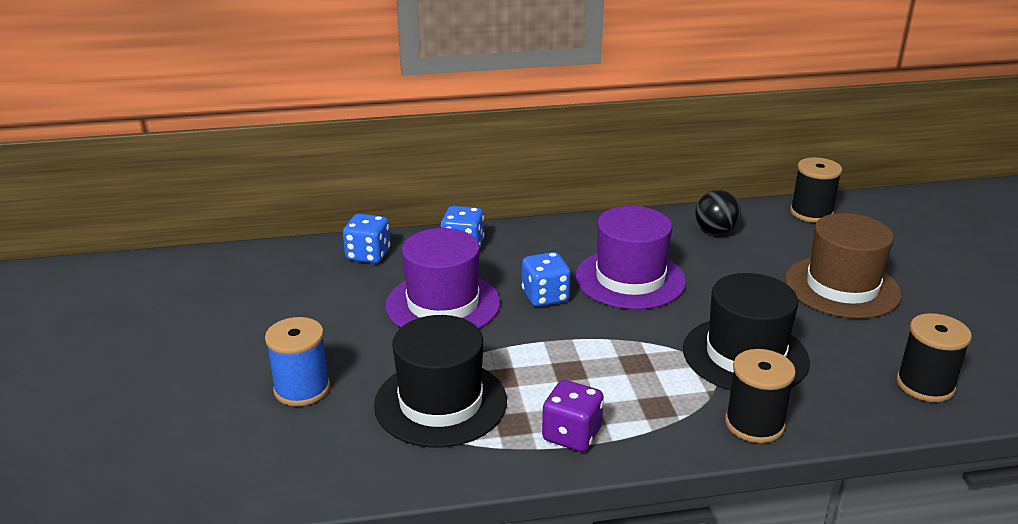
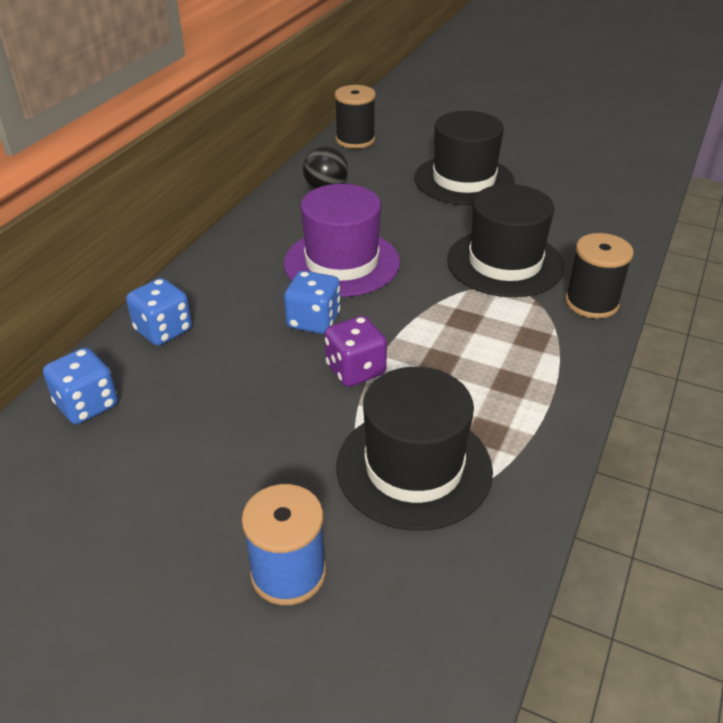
camera: 55 degrees left, 10 degrees up
purple hat [385,228,500,329] -> none
purple dice [542,380,604,452] -> purple dice moved to [324,316,387,387]
brown hat [785,213,902,319] -> black hat [414,111,515,205]
black spool [896,313,972,402] -> none

